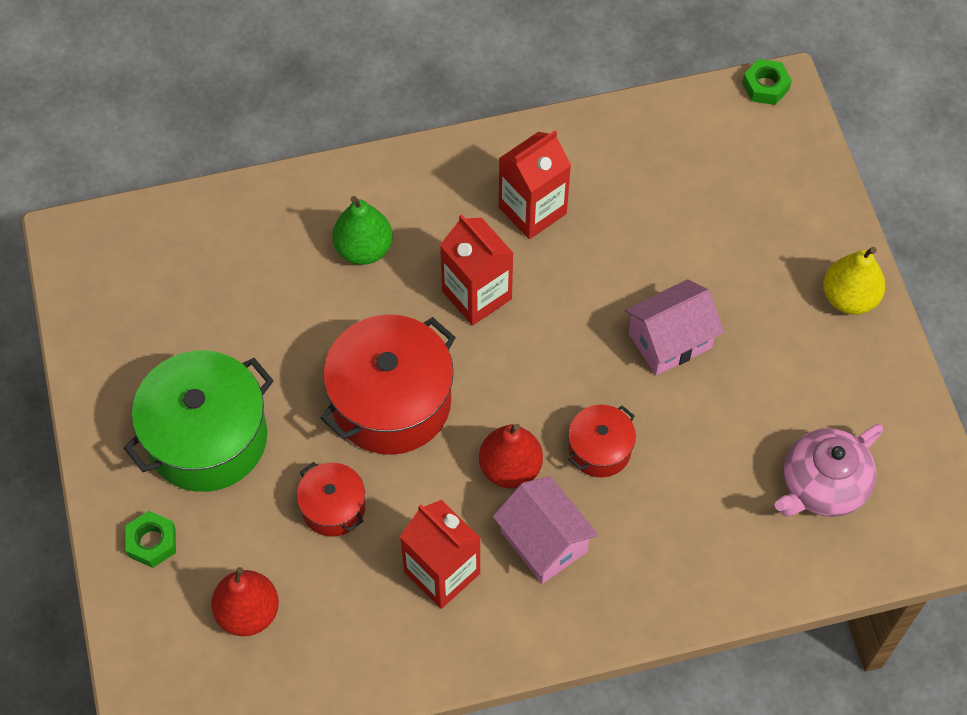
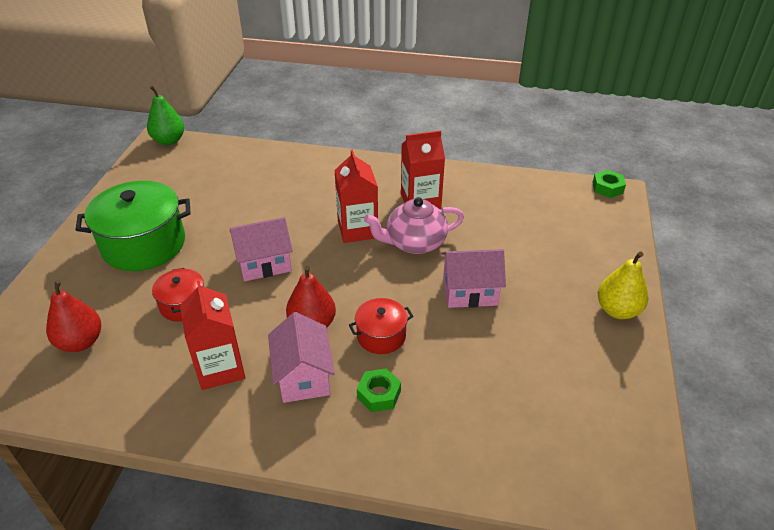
camera: 25 degrees right, 20 degrees down
green nut [125,511,176,568] -> green nut moved to [357,368,401,412]
red pot [321,315,456,455] -> pink house [230,217,293,281]
green pear [332,196,393,265] -> green pear moved to [147,85,184,145]
pink teapot [775,424,883,517] -> pink teapot moved to [364,197,464,254]

